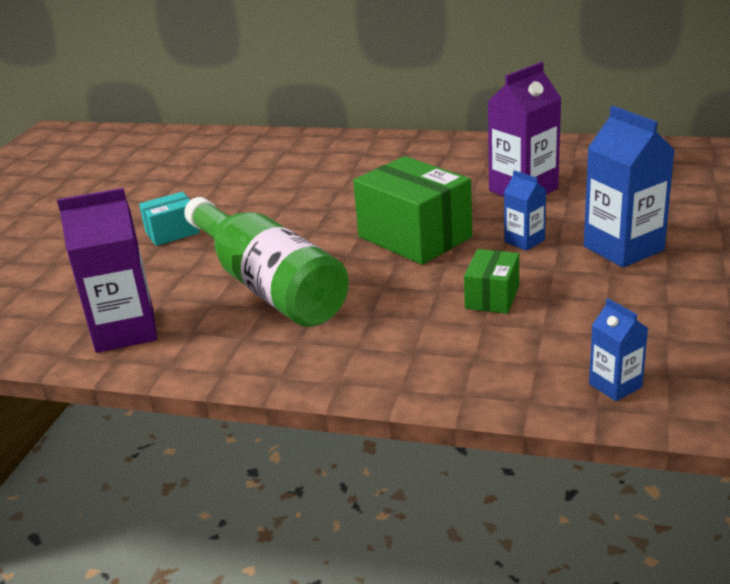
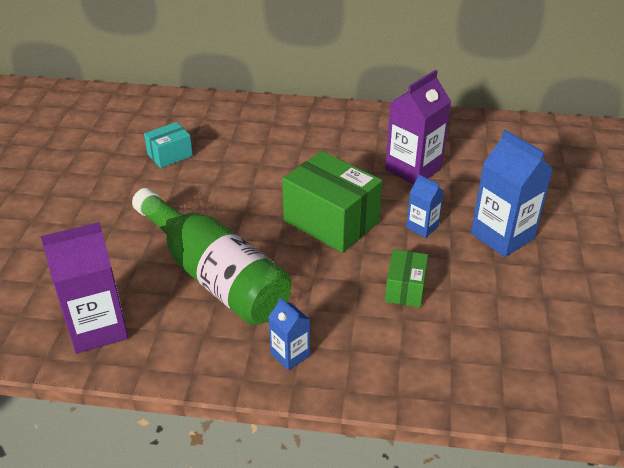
camera: 10 degrees left, 10 degrees up
turquoise box [139,192,200,246] -> turquoise box moved to [144,122,193,168]
blue carton [589,298,648,401] -> blue carton moved to [269,297,310,370]

